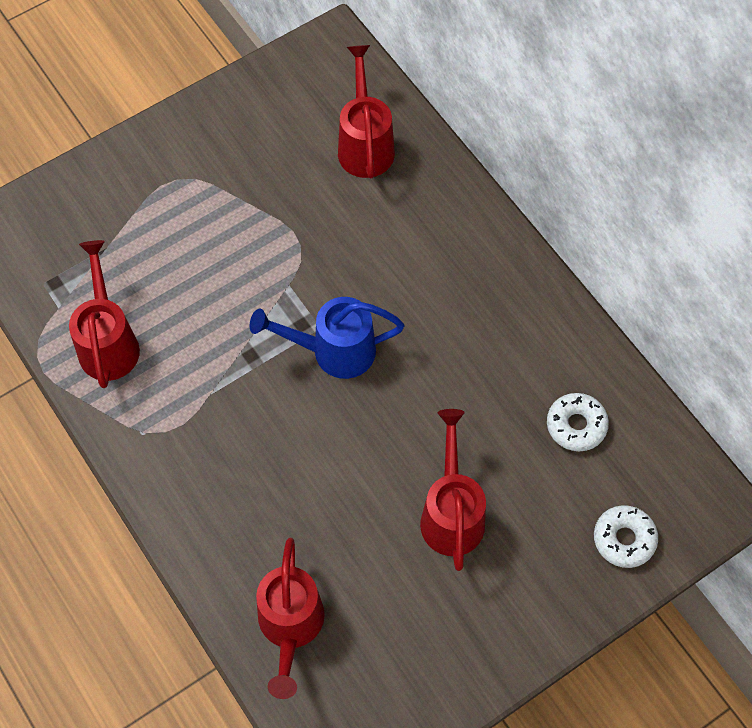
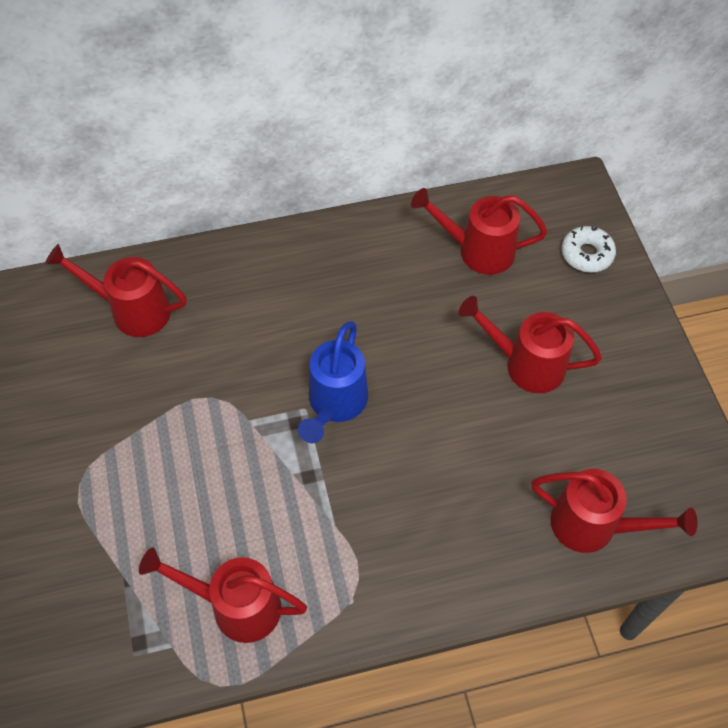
camera: 70 degrees left, 5 degrees down
white donut [547,393,609,451] -> red watering can [411,188,547,275]

